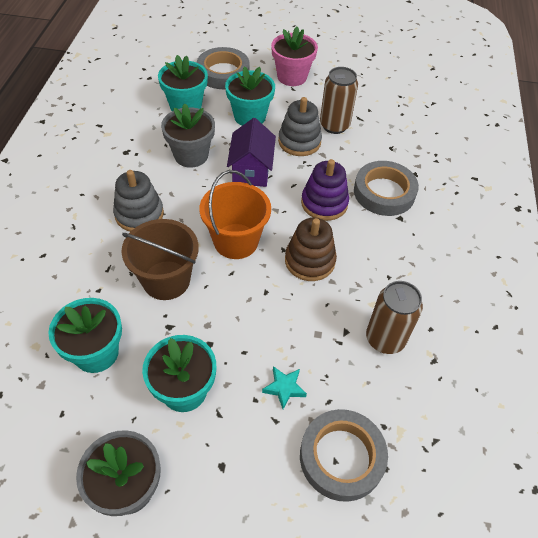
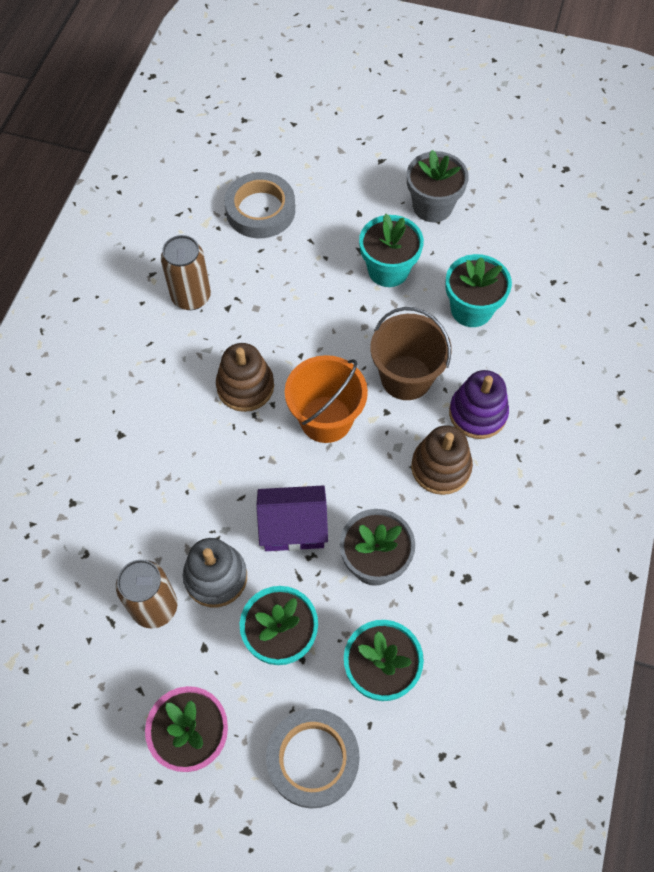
camera: 170 degrees left, 10 degrees up
grey stacking toy [113,170,164,232] -> brown stacking toy [411,426,473,495]
purple house [227,118,276,187] -> purple house turned 75 degrees clockwise [256,485,328,551]
turquoise star [262,366,307,409] -> none
purple stacking toy [301,159,349,221] -> purple stacking toy moved to [449,370,509,439]
grey tape [354,161,419,216] -> none

